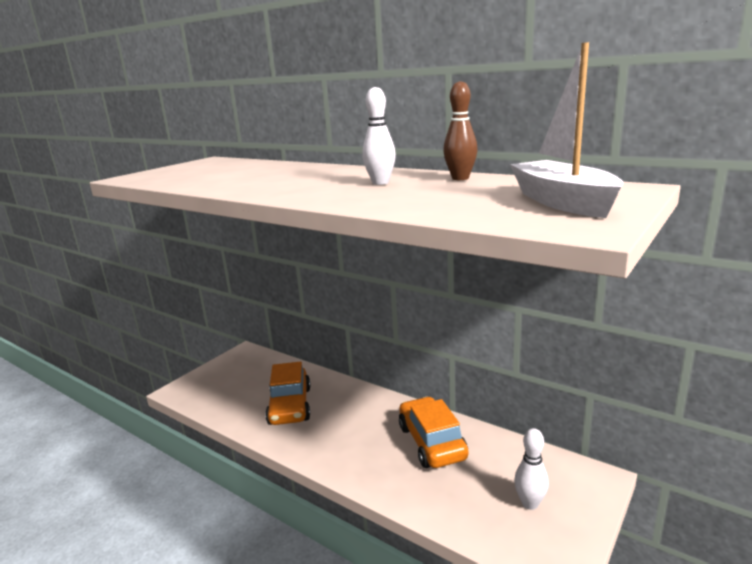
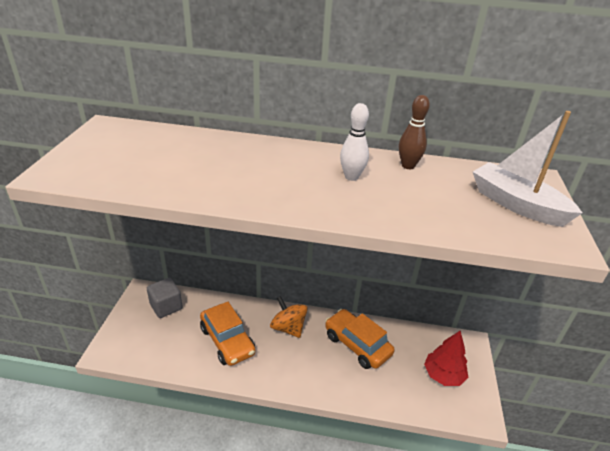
camera: 30 degrees left, 15 degrees up
white bowling pin [514,428,549,510] -> red tree [424,331,468,386]
none -> grey cube [147,278,183,318]
none -> orange spinning top [270,296,308,338]

